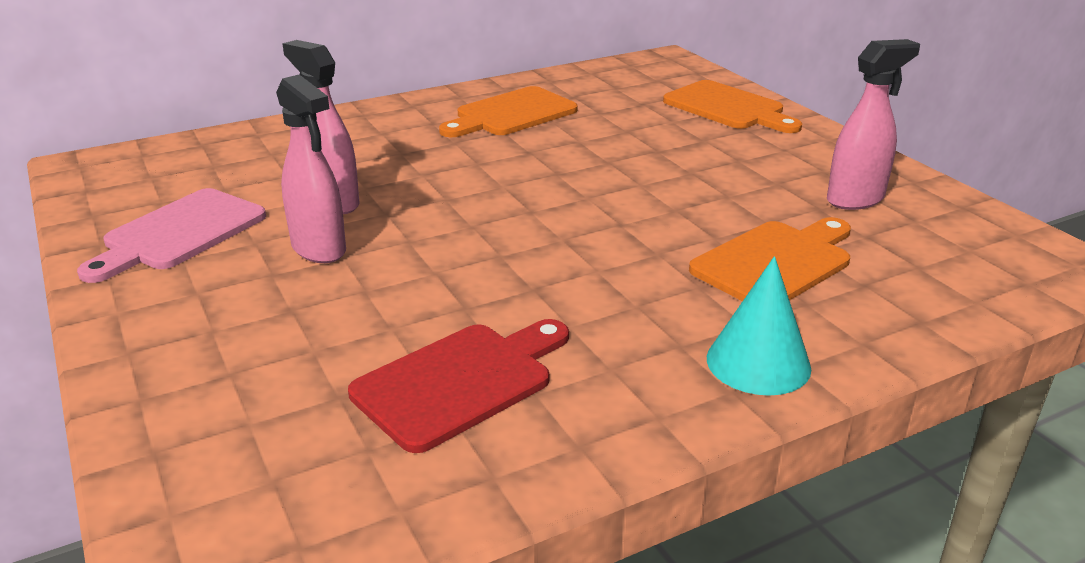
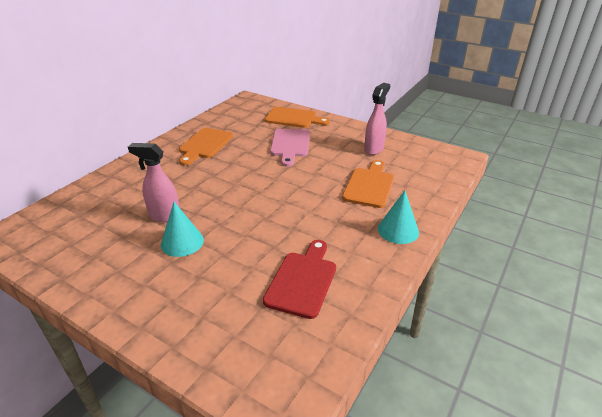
camera: 30 degrees left, 5 degrees up
pink cutting board [77,188,266,283] -> pink cutting board moved to [270,129,310,167]
pink spray bottle [276,75,346,263] -> turquoise cone [161,202,204,257]

